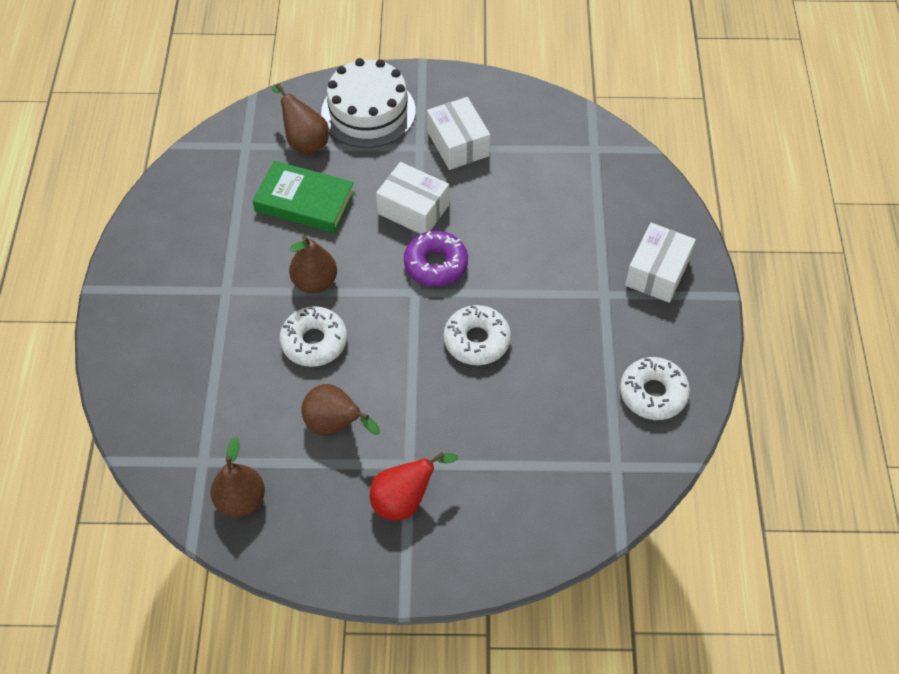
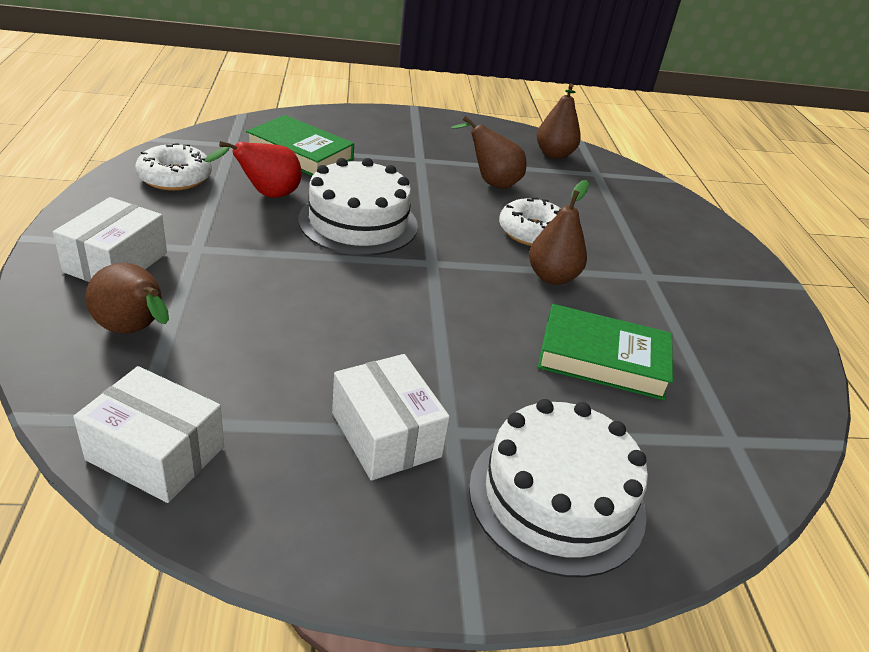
camera: 170 degrees right, 20 degrees down
brown pear [272,83,329,155] -> brown pear moved to [86,263,169,333]
red pear [370,452,458,520] -> red pear moved to [205,141,302,198]
white box [376,162,449,234] -> white box moved to [73,366,224,503]
purple donut [404,231,468,287] -> none
white donut [444,305,511,365] -> white cake [298,158,418,256]
none -> green book [246,115,354,176]

